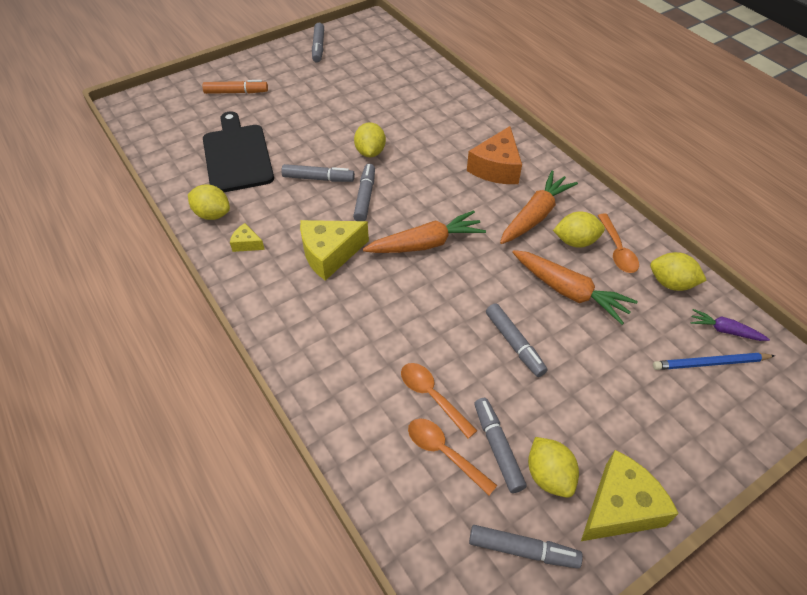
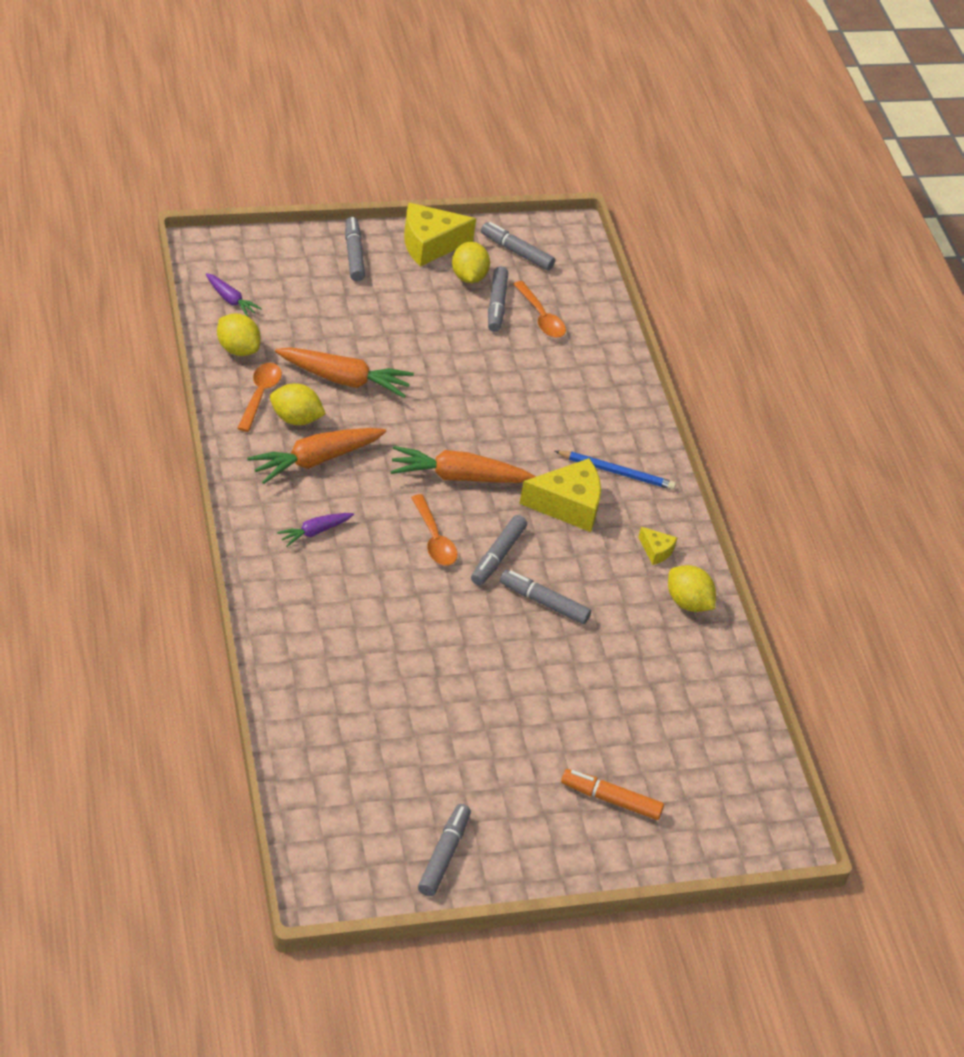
camera: 165 degrees left, 5 degrees down
black cutting board [203,111,274,192] -> none
yellow lemon [354,122,386,157] -> none
orange spoon [401,363,477,439] -> orange spoon moved to [411,494,457,565]
orange cheese [467,126,522,184] -> purple carrot [277,513,354,547]
grey marker [486,303,548,377] -> grey marker moved to [345,217,365,282]
orange carrot [512,250,638,325] -> orange carrot turned 135 degrees clockwise [275,347,414,398]
blue pencil [653,353,775,370] -> blue pencil moved to [555,451,676,490]

